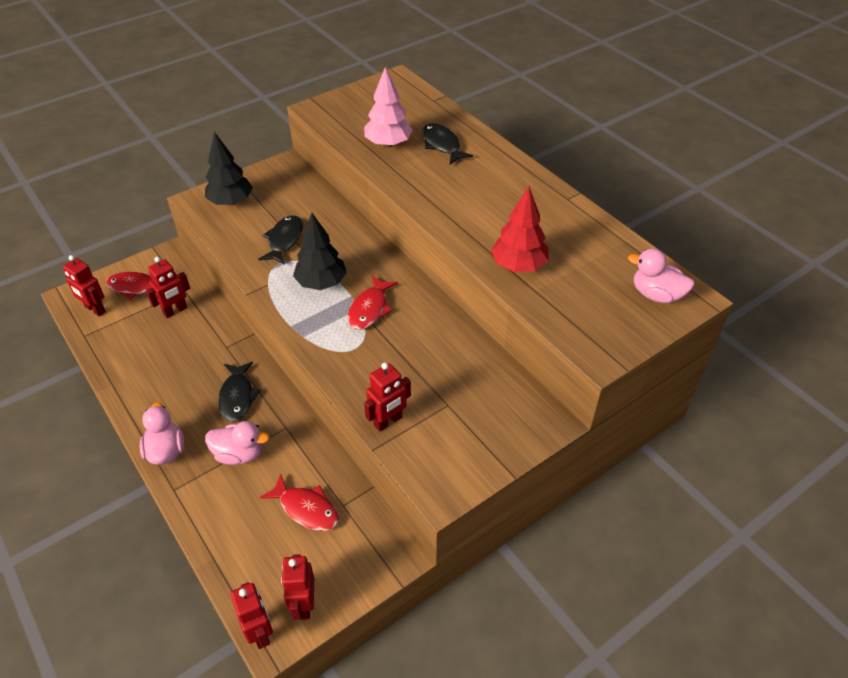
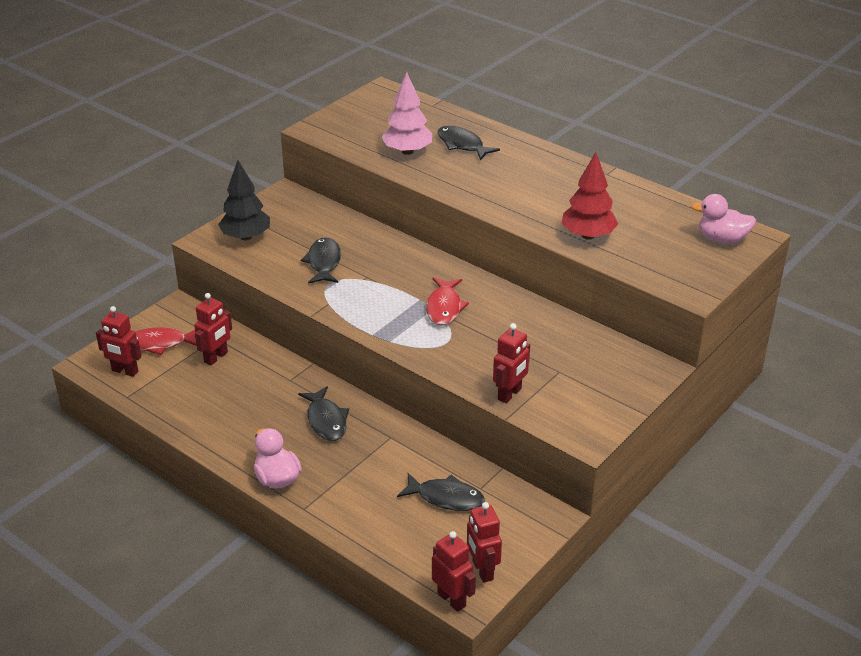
camera: 15 degrees left, 10 degrees down
pink duck [205,421,270,465] -> none
red fish [260,474,339,531] -> black fish [397,473,485,511]
black tree [293,213,347,290] -> none

